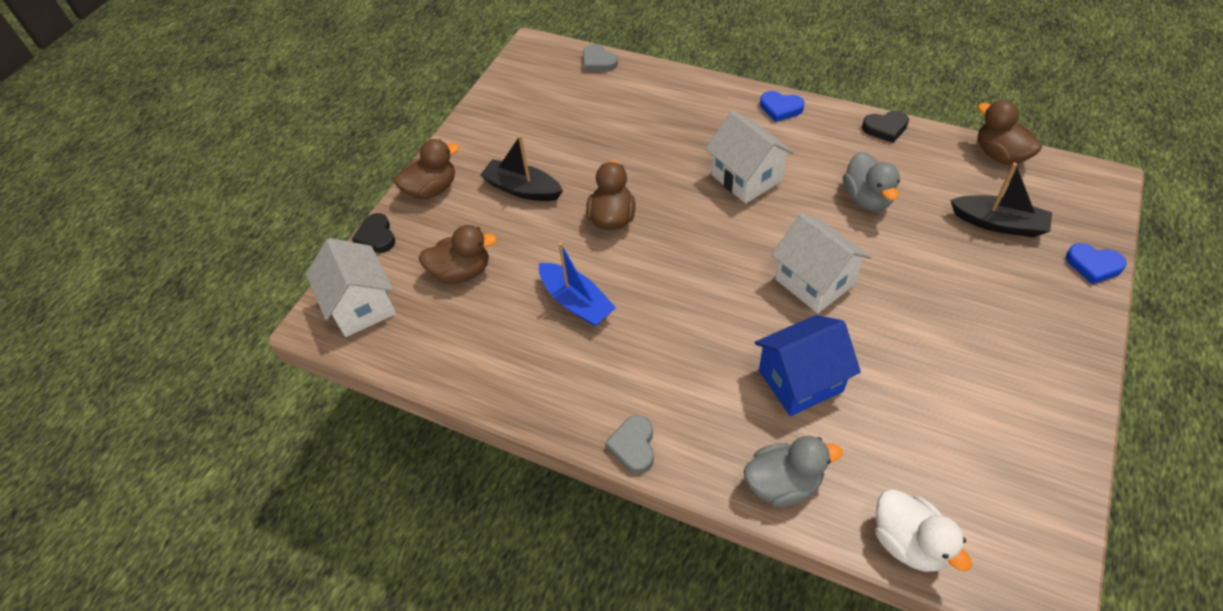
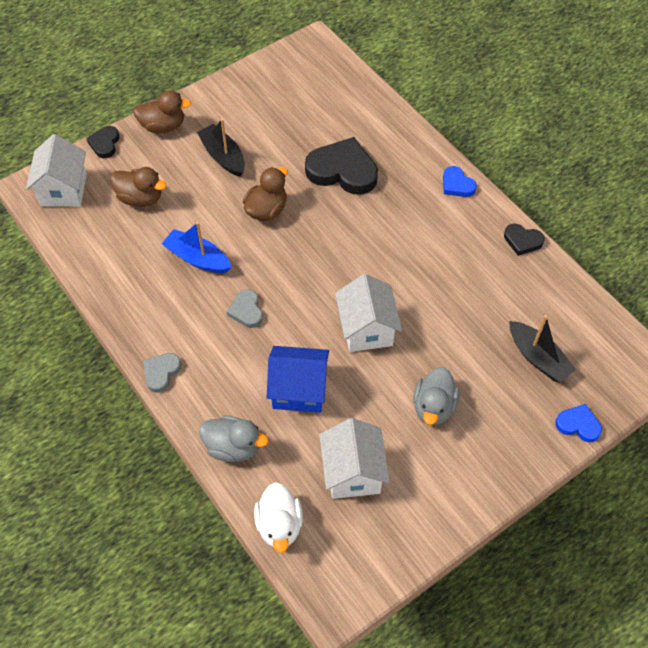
camera: 25 degrees right, 5 degrees up
blue boat [539,242,616,326] -> blue boat turned 135 degrees clockwise [162,222,231,273]
grey heart [583,44,618,71] -> grey heart moved to [227,289,263,328]
white house [705,111,794,203] -> white house moved to [319,418,390,499]
grey duck [843,151,900,211] -> grey duck moved to [413,367,460,425]
brown duck [978,100,1042,165] -> none
blue heart [1066,243,1127,284] -> blue heart turned 150 degrees clockwise [555,404,602,442]
none -> black heart [305,137,378,195]

